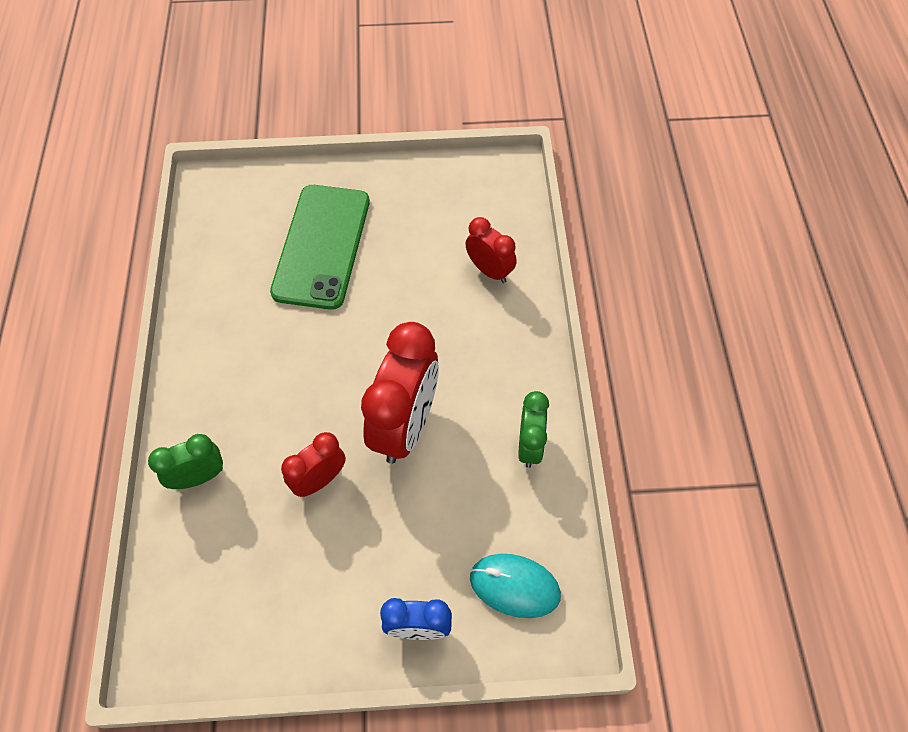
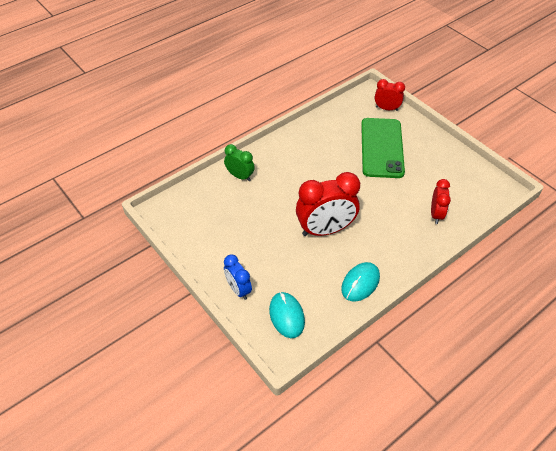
camera: 55 degrees right, 10 degrees down
green phone [270,185,370,310] -> green phone turned 60 degrees counterclockwise [361,118,405,178]
red clock [281,432,346,497] -> red clock moved to [375,79,405,111]
green clock [518,391,549,468] -> turquoise mouse [341,262,380,302]

